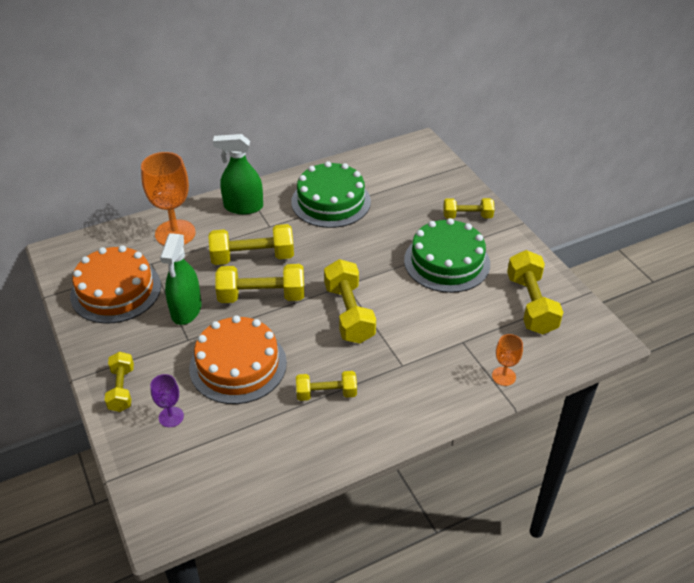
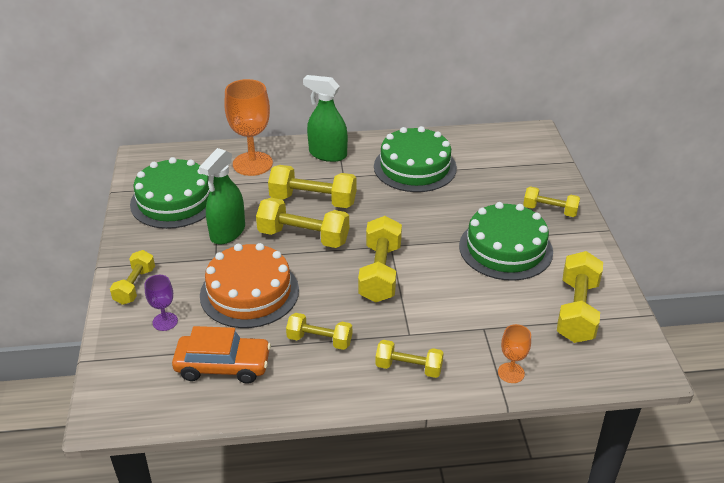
camera: 20 degrees right, 5 degrees down
orange cake [70,245,161,324] -> green cake [130,157,210,229]
none -> orange car [172,326,271,384]
none -> yellow dumbbell [375,340,444,378]

